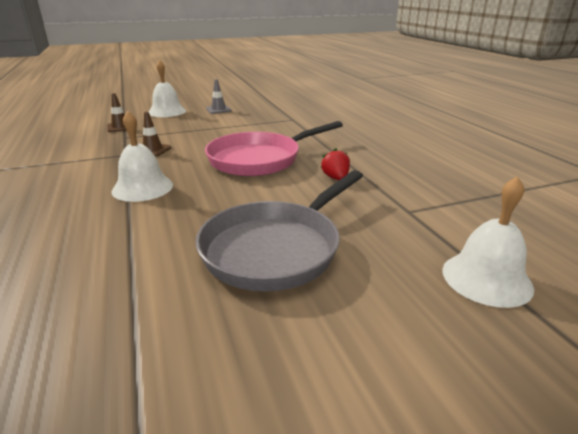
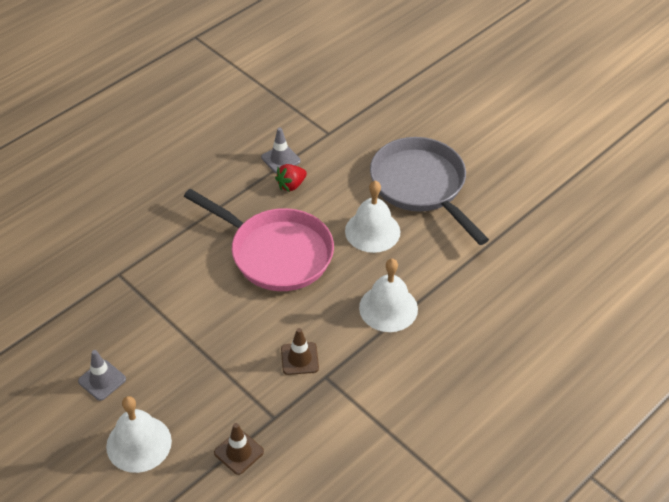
camera: 115 degrees left, 20 degrees up
grey pan [196,170,363,291] -> grey pan turned 135 degrees counterclockwise [370,137,489,245]
white bell [443,176,534,308] -> white bell moved to [345,180,400,253]
none -> grey traffic cone [261,127,301,174]

